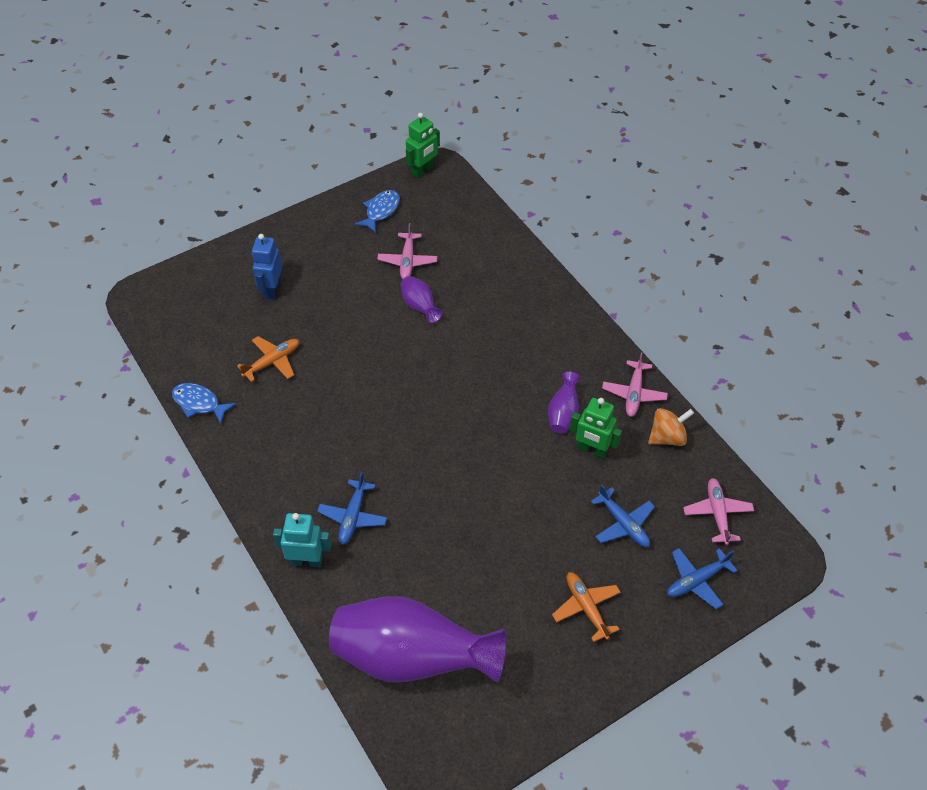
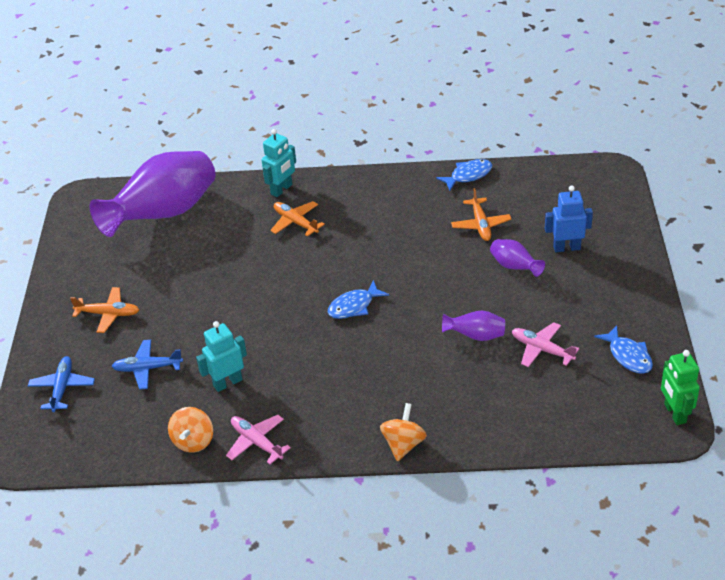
camera: 125 degrees right, 10 degrees down
blue robot [252,234,282,300] -> blue robot turned 45 degrees counterclockwise [545,185,593,252]
blue plane [317,472,387,545] -> orange plane [270,201,325,237]
purple vase [548,371,581,433] -> purple vase moved to [490,239,545,277]
green robot [570,398,622,459] -> turquoise robot [196,321,247,392]
pink plane [683,478,754,545] -> none
none -> blue fish [328,280,389,319]
none -> orange spinning top [380,403,427,461]

